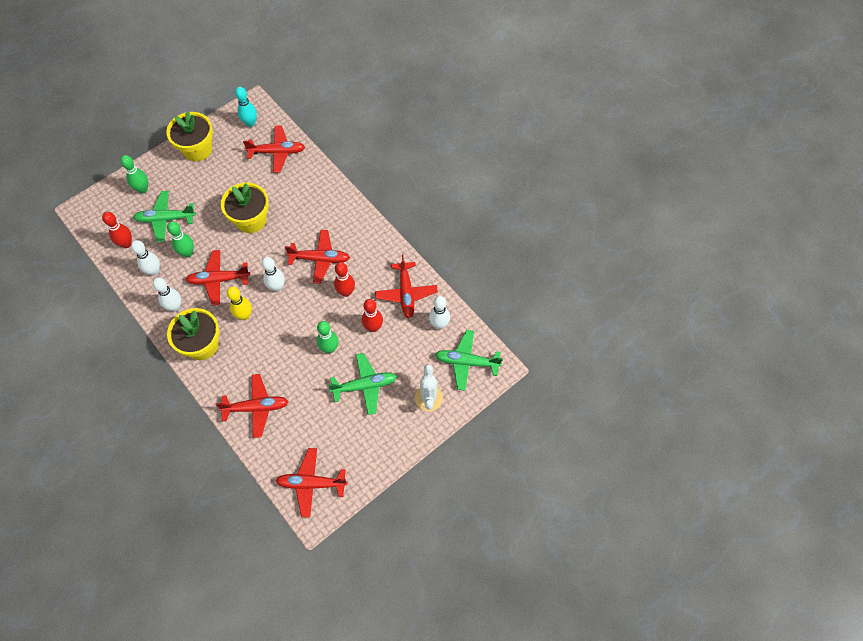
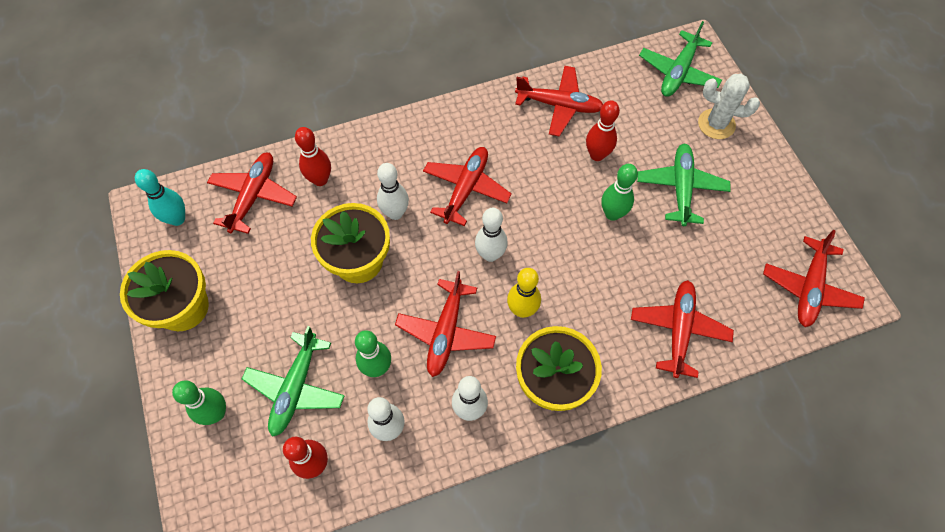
camera: 70 degrees left, 0 degrees up
red bowling pin [334,262,355,297] -> red bowling pin moved to [295,127,331,186]
white bowling pin [429,296,450,329] -> white bowling pin moved to [377,163,409,220]

